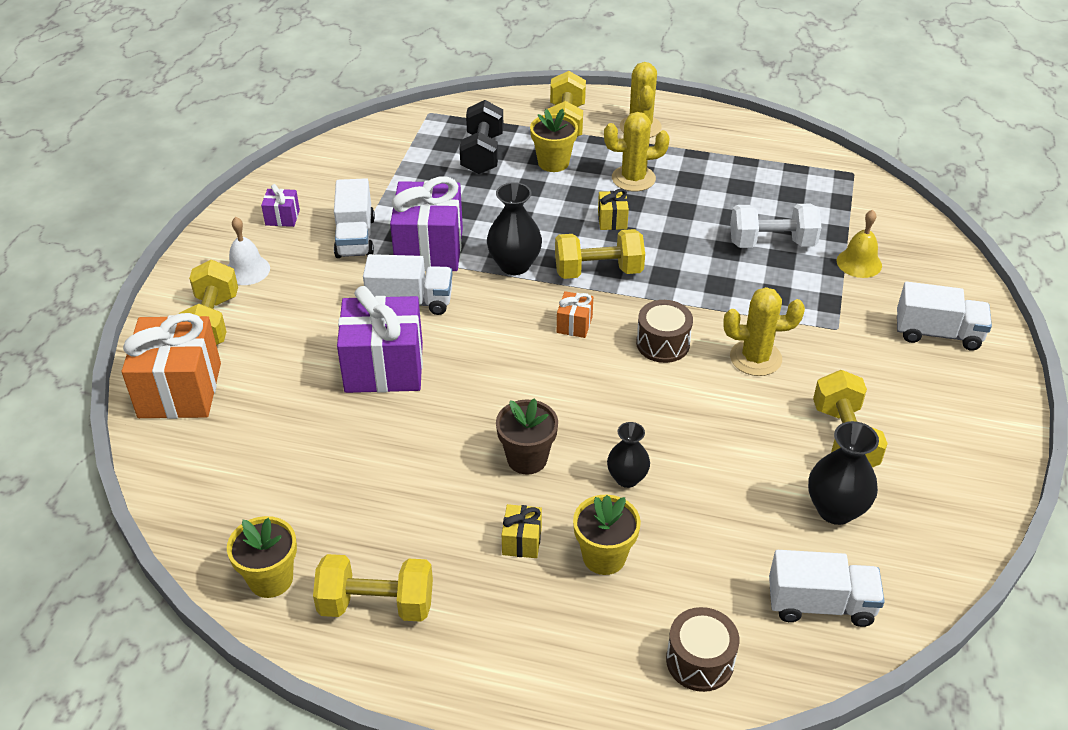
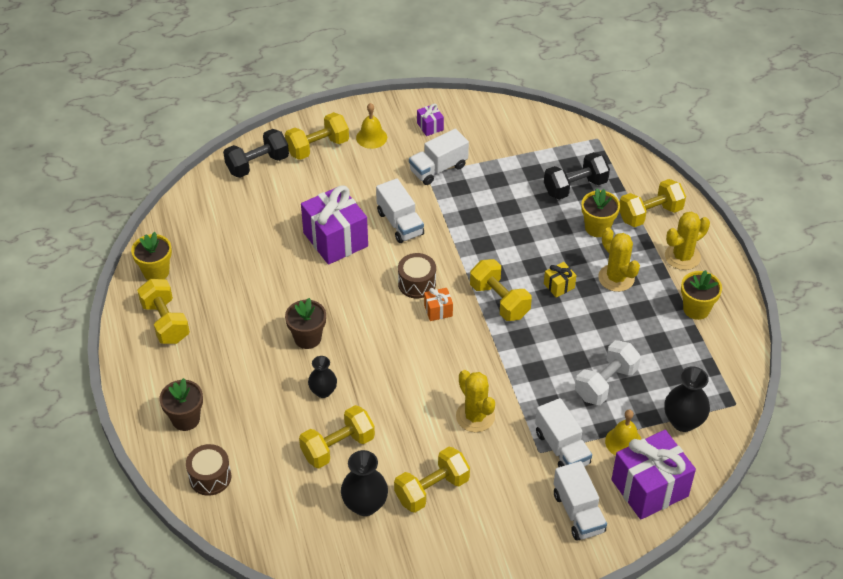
camera: 60 degrees right, 5 degrees up
orange gift [122,313,221,419] -> black dumbbell [223,129,289,178]
white bell [227,217,270,285] -> yellow bell [356,103,387,149]
purple gift [390,176,463,271] -> purple gift moved to [611,430,696,520]
black vase [487,182,542,275] -> black vase moved to [664,366,710,432]
yellow gift [502,504,542,558] -> none
yellow flower pot [573,494,641,575] -> yellow flower pot moved to [681,270,722,320]
brown drum [636,300,693,363] -> brown drum moved to [398,253,436,298]
white dumbbell [730,204,822,248] -> white dumbbell turned 75 degrees clockwise [575,340,641,405]
white truck [769,550,885,627] -> white truck moved to [535,398,592,467]
none -> brown flower pot [159,378,203,431]
none -> yellow dumbbell [299,405,375,468]

